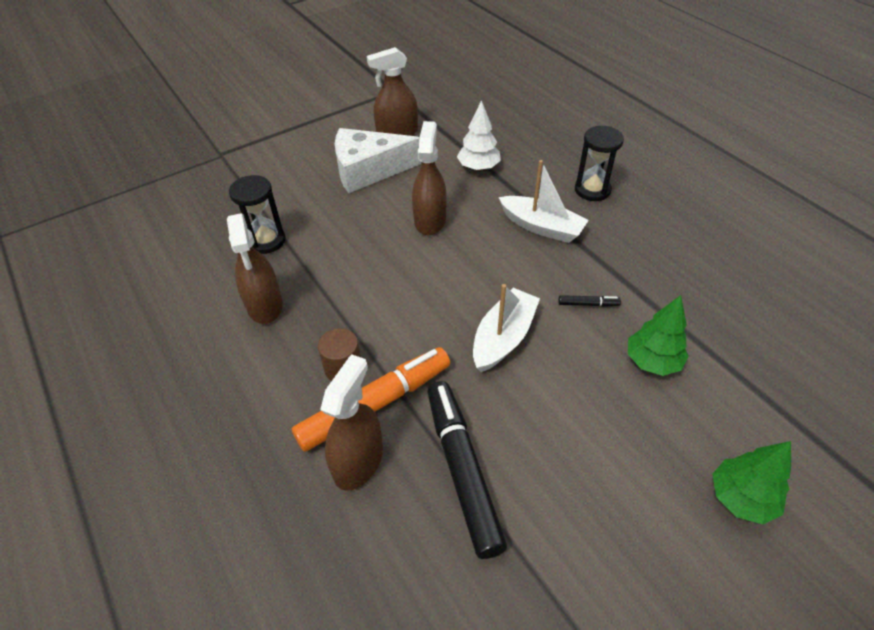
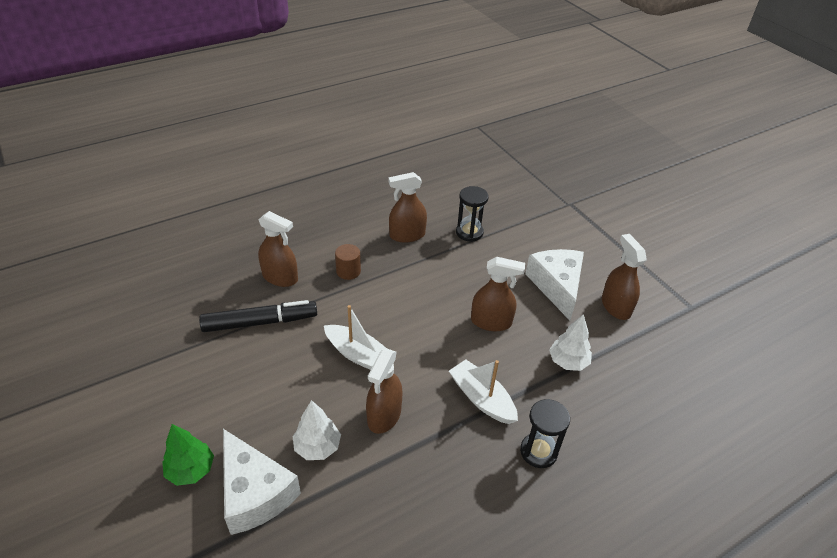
camera: 90 degrees right, 5 degrees down
orange marker [292,347,450,452] -> none
white boat [498,160,589,243] -> white boat turned 105 degrees clockwise [449,359,518,424]
black marker [558,295,621,307] -> brown spray bottle [366,349,402,434]
green tree [628,295,688,376] -> white tree [293,400,341,460]
none -> white cheese [223,429,301,535]

